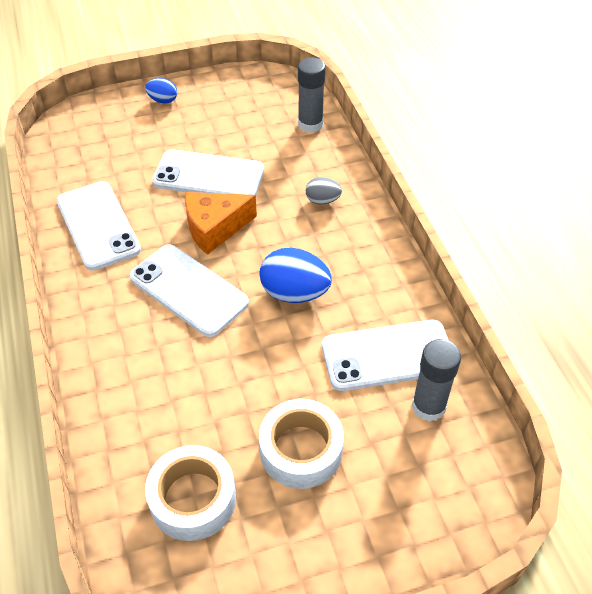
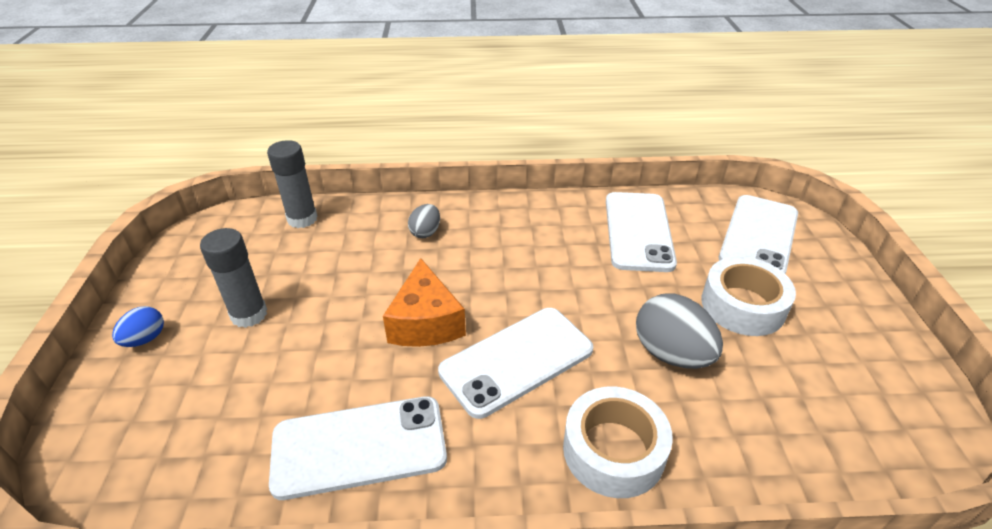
camera: 75 degrees left, 10 degrees down
white tape [145,445,236,541] -> white tape moved to [563,386,673,498]
white phone [152,149,264,195] -> white phone moved to [719,195,798,274]
blue egg [259,248,332,303] -> none
grey glue stick [412,339,461,422] -> grey glue stick moved to [200,228,267,328]
none -> grey egg [636,294,723,369]

